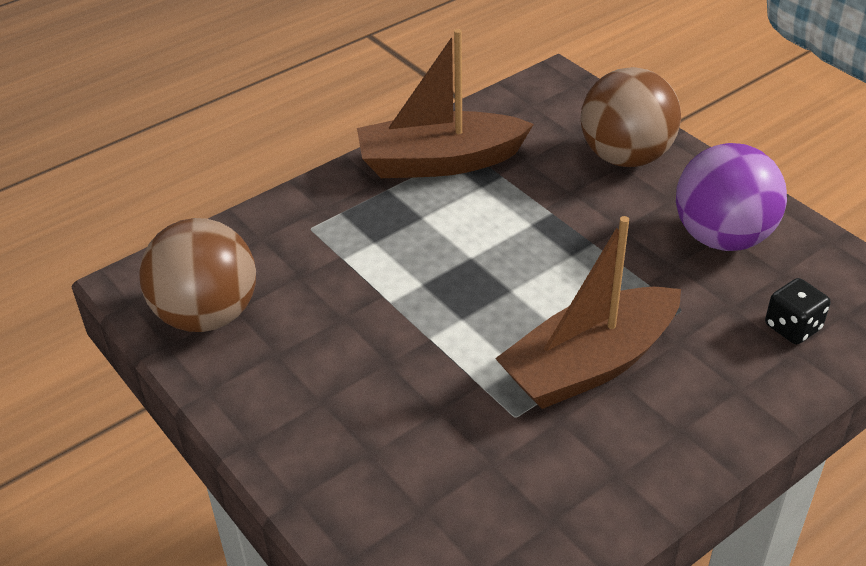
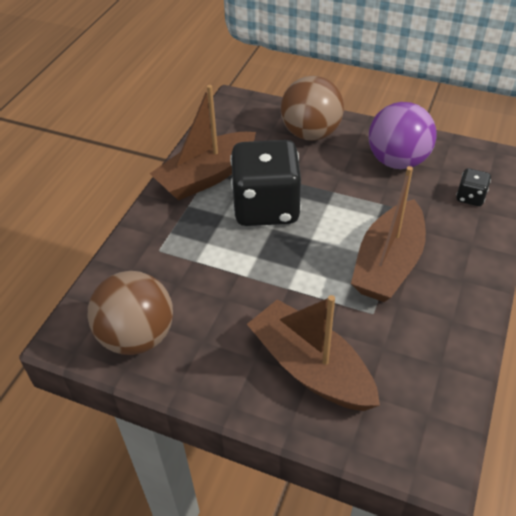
camera: 30 degrees left, 5 degrees up
none -> black dice [230,140,301,226]
none -> brown boat [247,295,380,411]

